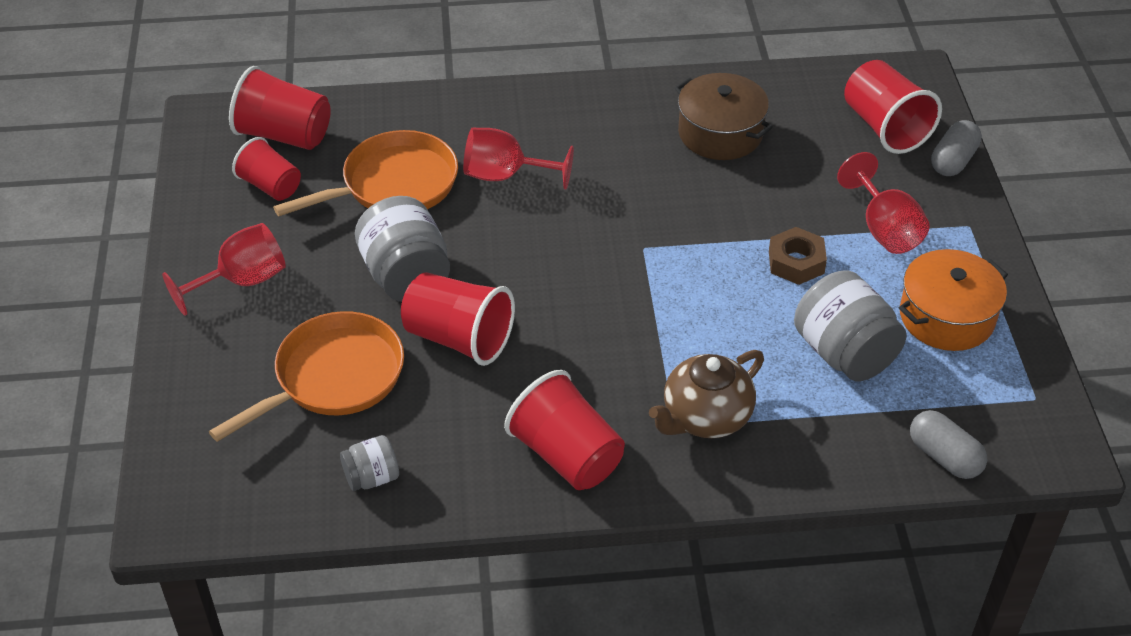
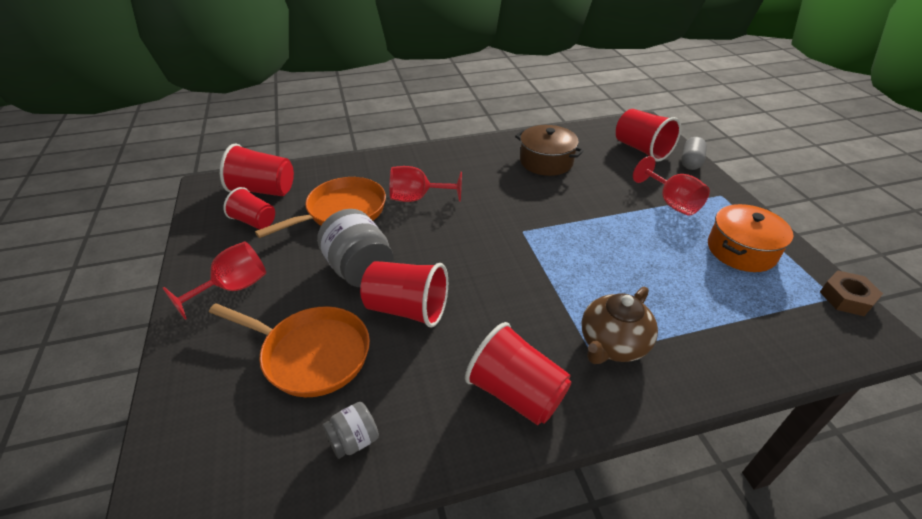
camera: 10 degrees left, 5 degrees down
orange pan [209,311,404,442] -> orange pan turned 75 degrees clockwise [209,303,370,397]
brown nut [769,227,827,285] -> brown nut moved to [820,271,883,316]
grey jar [794,270,906,381] -> none
grey capsule [910,410,987,479] -> none

